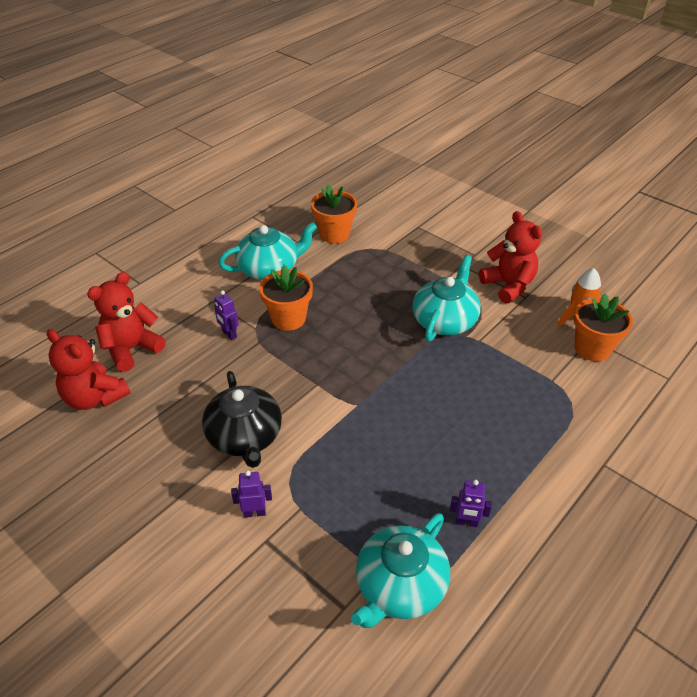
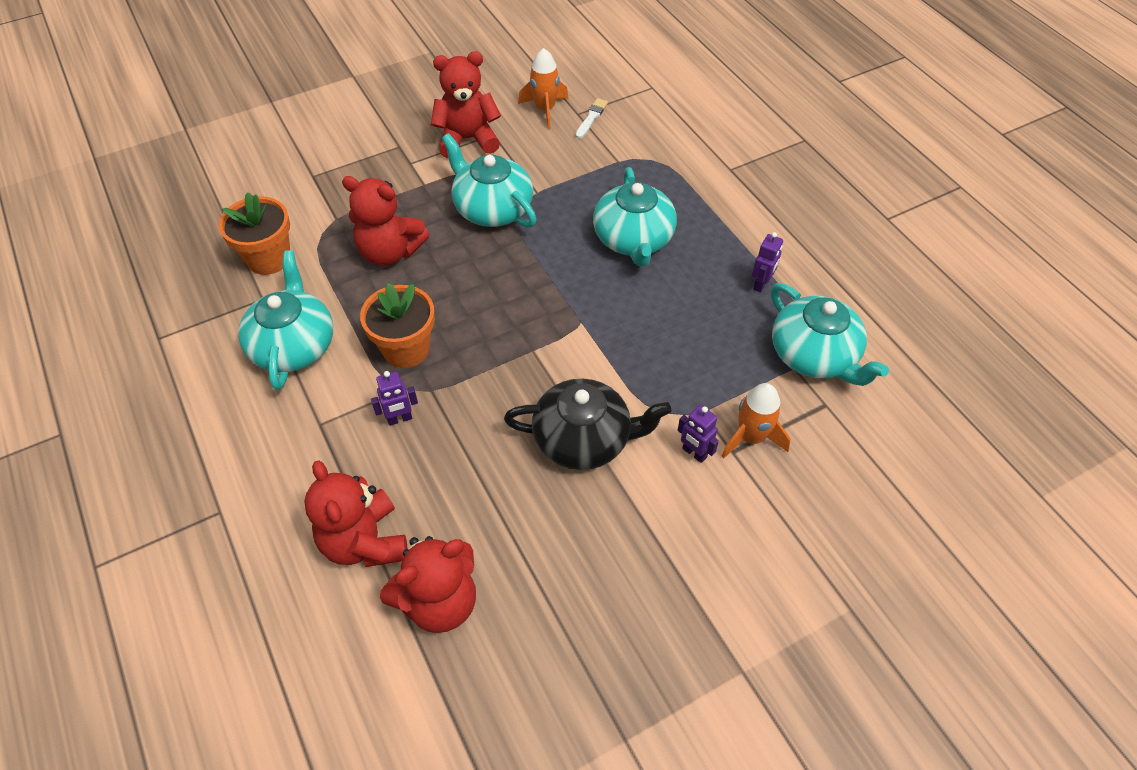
camera: 70 degrees left, 10 degrees up
purple robot [231,470,272,518] -> purple robot turned 60 degrees counterclockwise [678,405,719,463]
orange flower pot [574,294,633,361] -> white brush [576,98,608,138]
none -> red teddy bear [342,176,429,266]
none -> turquoise teapot [593,167,677,267]
none -> orange rocket [722,383,791,459]

